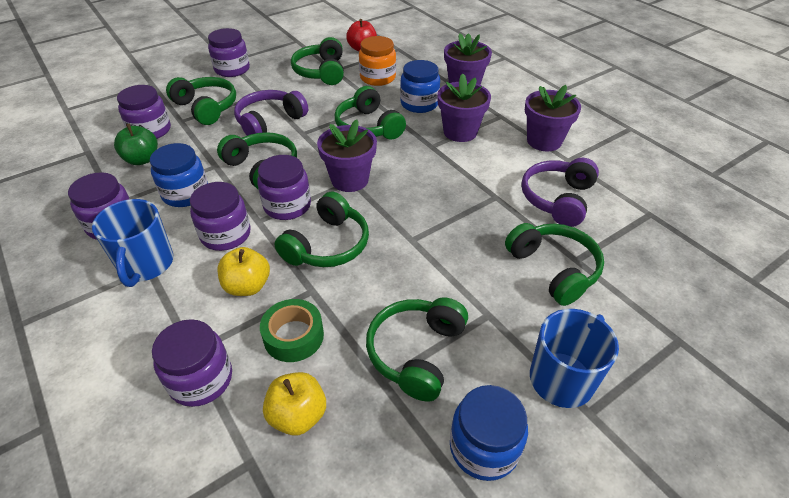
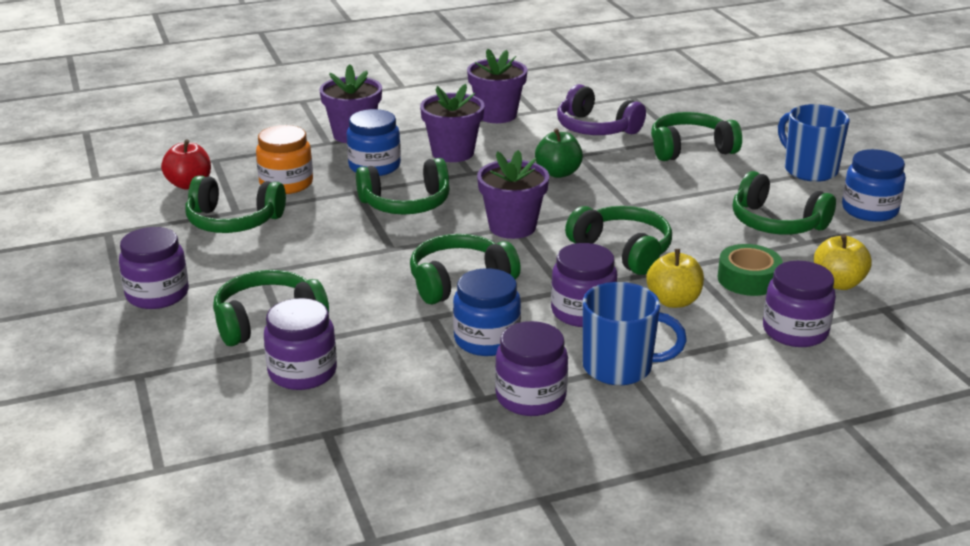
camera: 75 degrees left, 15 degrees down
green apple [114,124,158,165] -> green apple moved to [535,128,583,178]
purple headphones [234,90,308,136] -> none
purple jar [257,155,311,220] -> none

